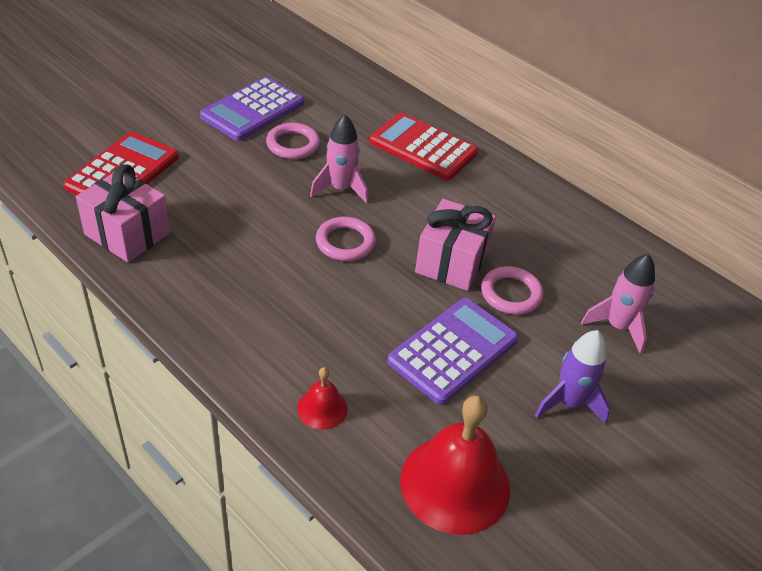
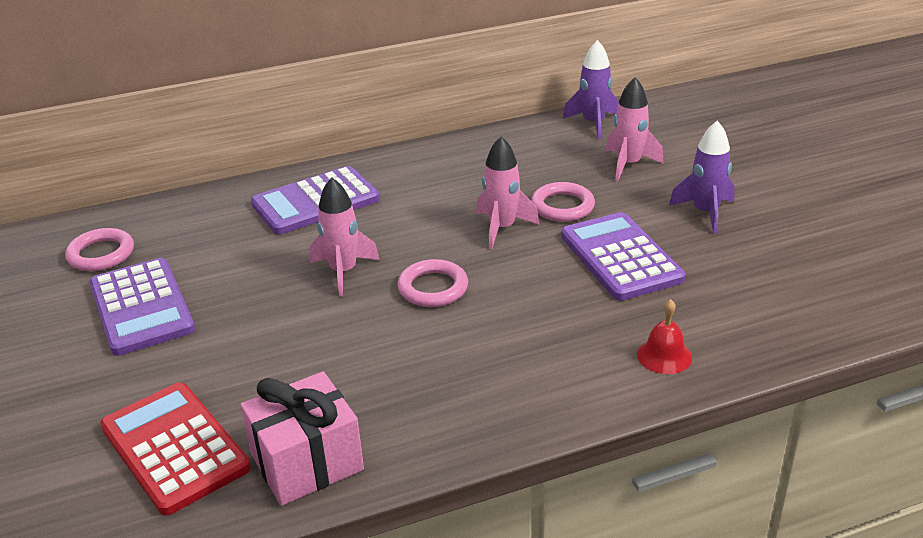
camera: 60 degrees left, 10 degrees down
pink ring [266,123,320,159] -> pink ring moved to [65,228,134,271]
red calculator [369,112,478,180] -> purple calculator [251,166,380,235]
red bell [400,395,510,535] -> none
pink gift [415,199,496,291] -> pink rocket [476,136,539,249]
none -> purple rocket [563,40,618,139]

